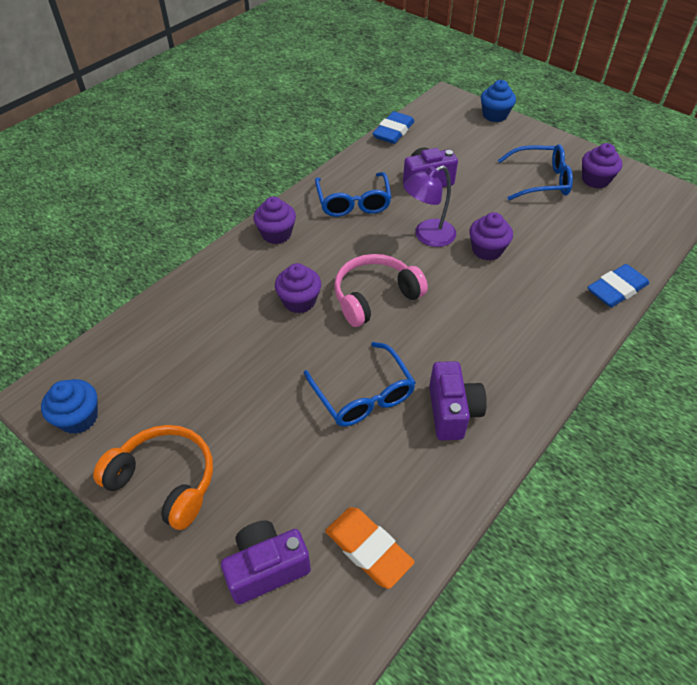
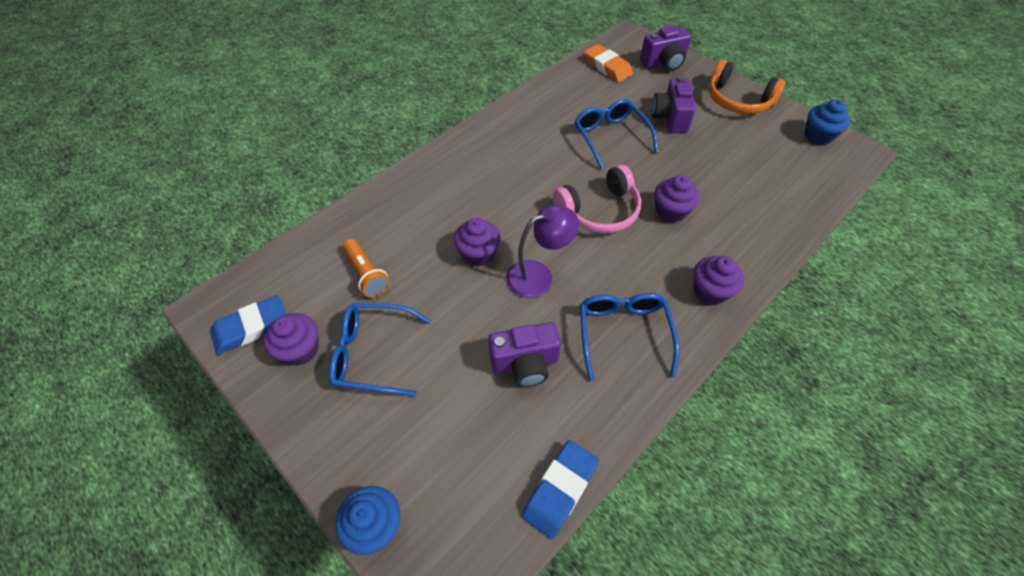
camera: 175 degrees left, 5 degrees up
purple camera [429,361,487,440] -> purple camera moved to [652,76,696,133]
blue eraser [587,264,649,307] -> blue eraser moved to [210,295,286,355]
none -> orange flashlight [343,239,390,298]

